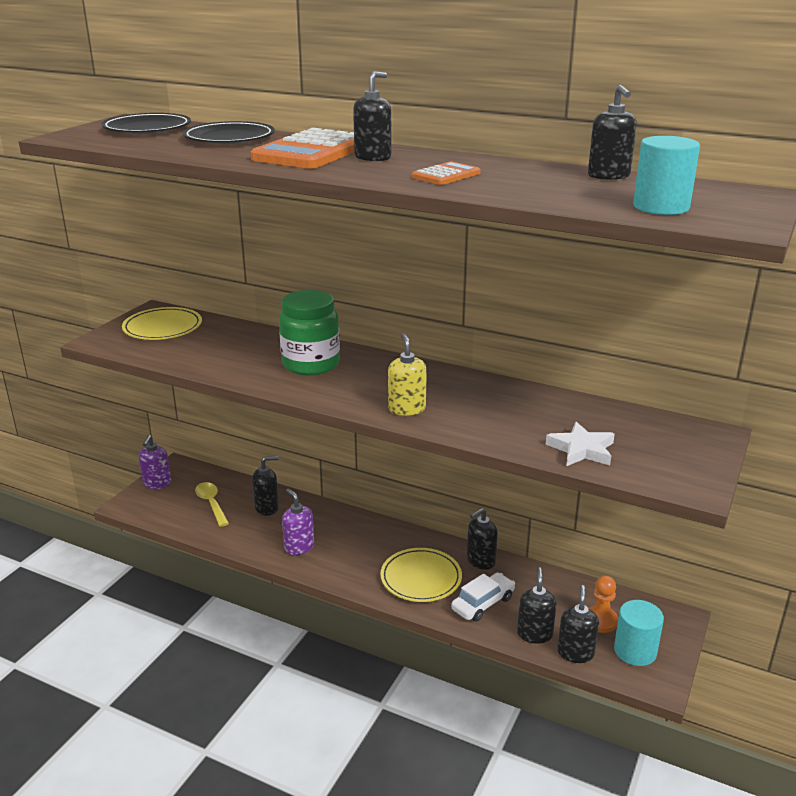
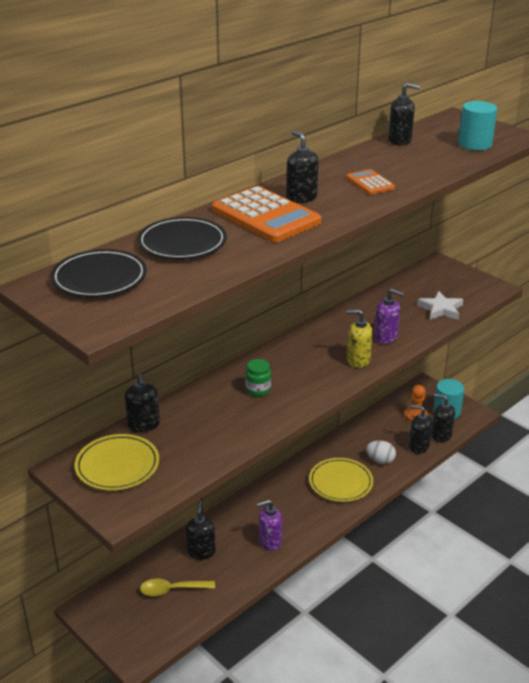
camera: 70 degrees left, 5 degrees up
purple soap dispenser [139,435,171,489] -> purple soap dispenser moved to [374,288,404,344]
green jar [279,290,340,376] -> green jar [245,359,271,396], size x0.49
white car [451,573,515,621] -> white egg [366,440,396,464]
black soap dispenser [467,508,498,570] -> black soap dispenser moved to [125,373,160,433]

